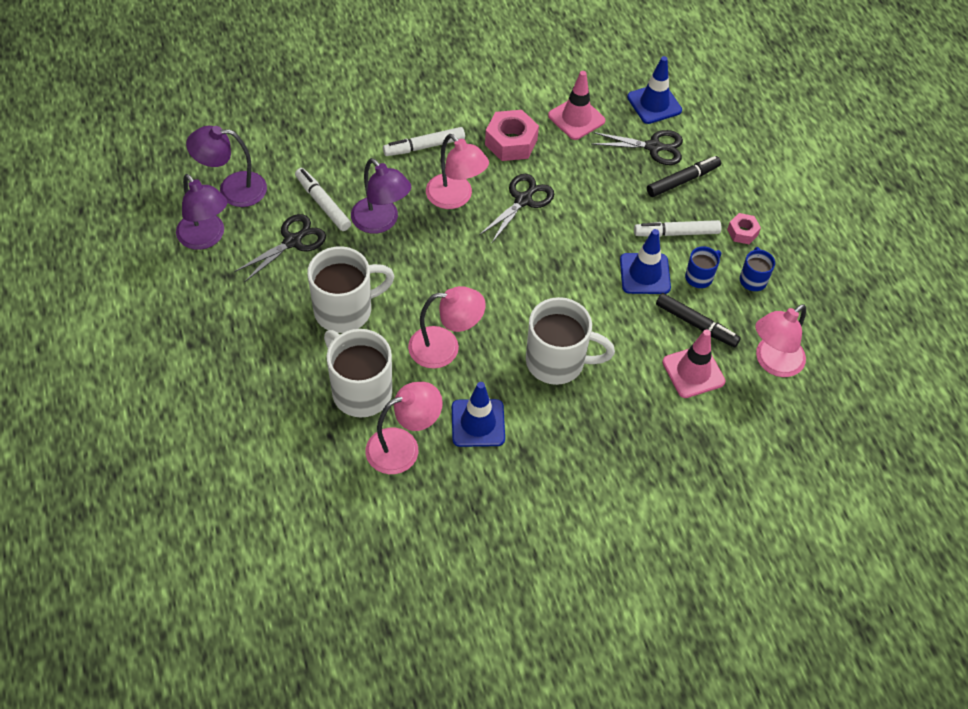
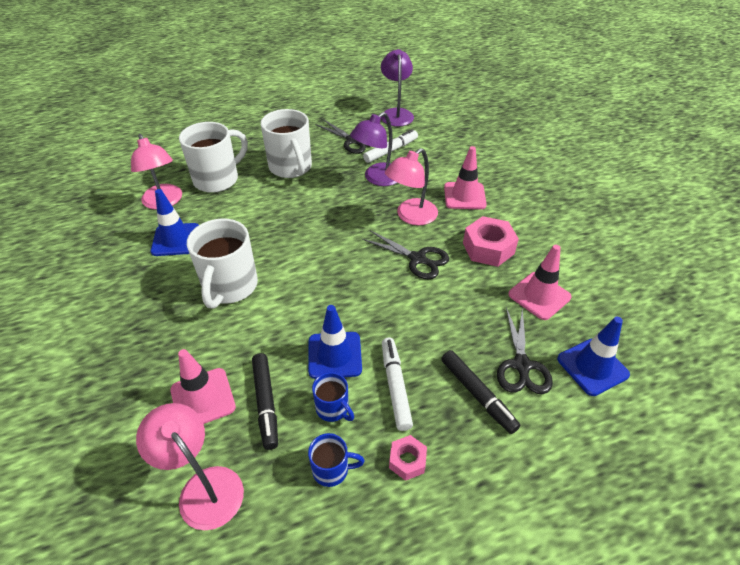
camera: 90 degrees right, 10 degrees down
purple lamp [176,174,228,250] -> none
white marker [383,127,465,156] -> pink traffic cone [444,146,487,209]
pink lamp [408,286,486,369] -> none
black marker [656,293,741,347] -> black marker turned 45 degrees counterclockwise [252,353,278,450]

